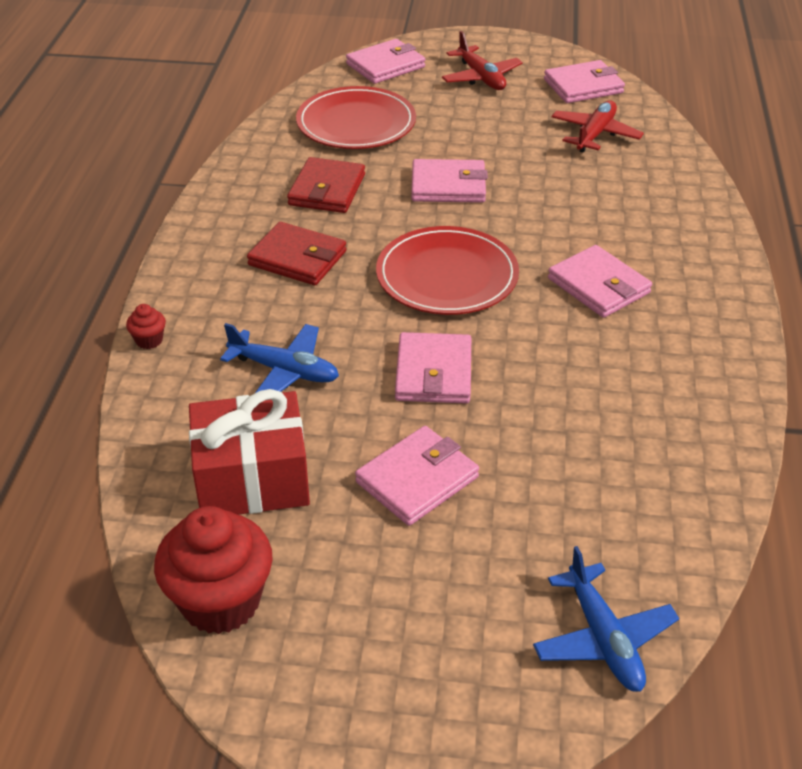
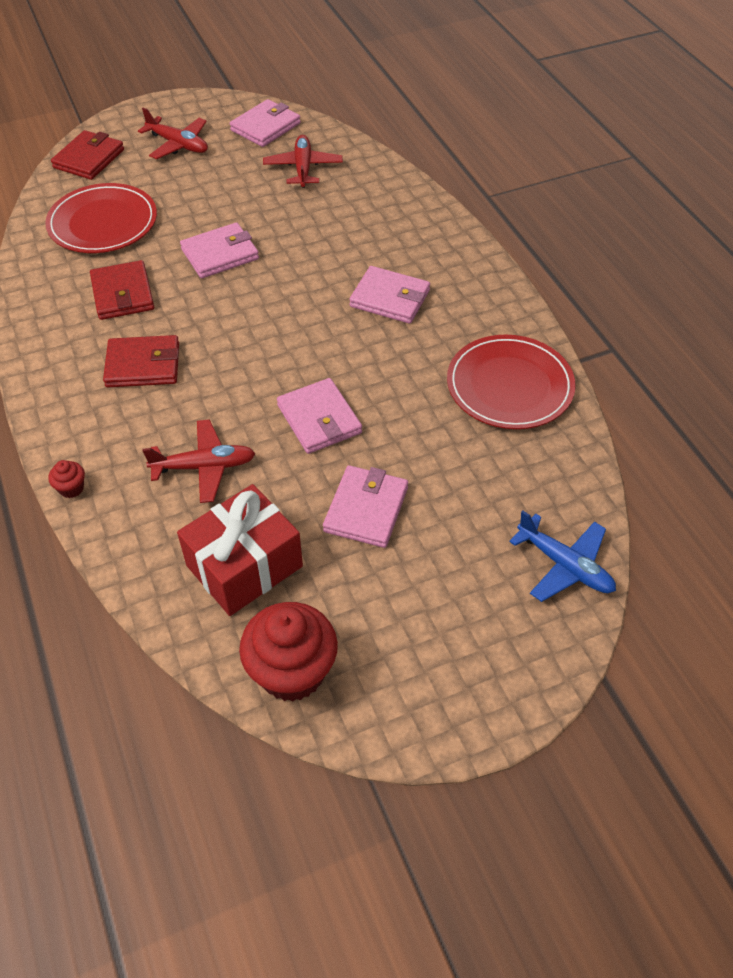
camera: 30 degrees left, 10 degrees up
blue plane [220,323,339,394] -> red plane [142,419,256,503]
pink wallet [346,39,425,84] -> red wallet [51,130,124,180]
red plate [376,226,519,315] -> red plate moved to [447,335,576,429]

